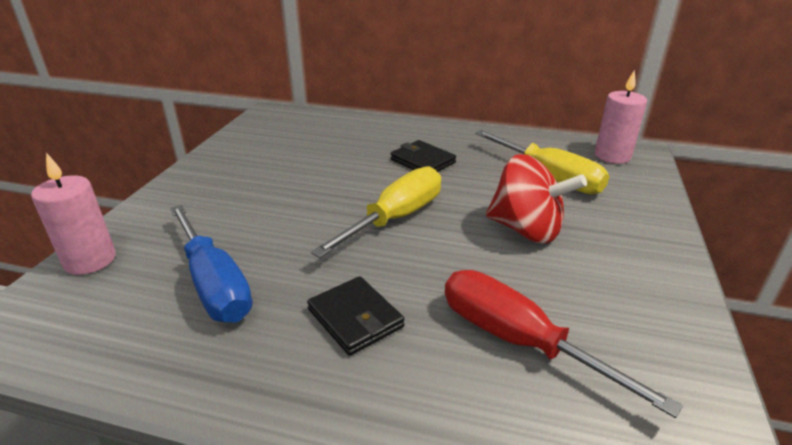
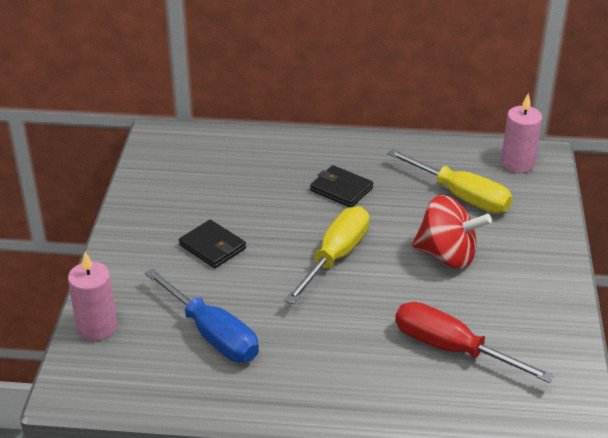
camera: 10 degrees left, 5 degrees up
black wallet [307,276,404,356] -> black wallet moved to [179,220,246,268]

